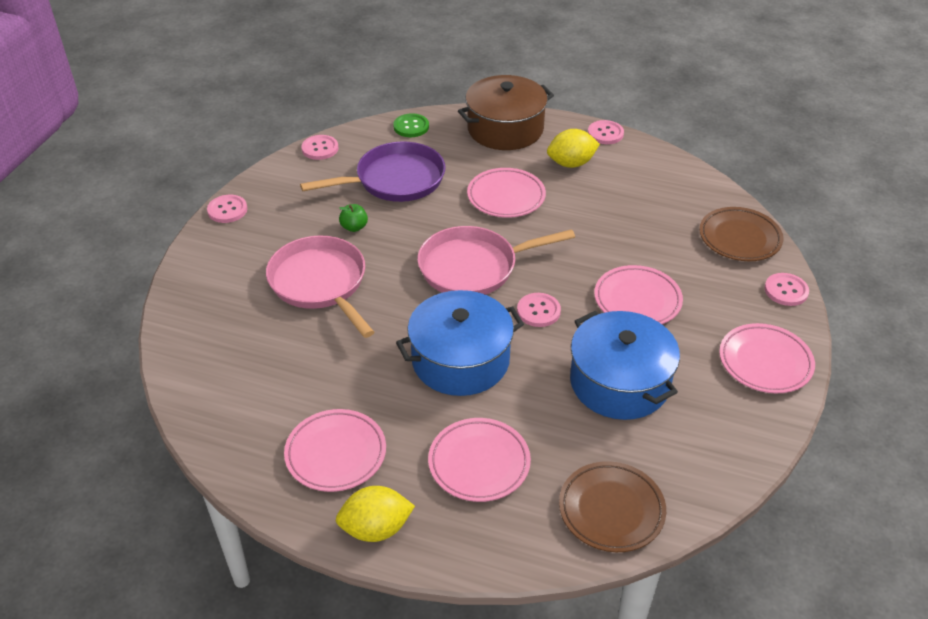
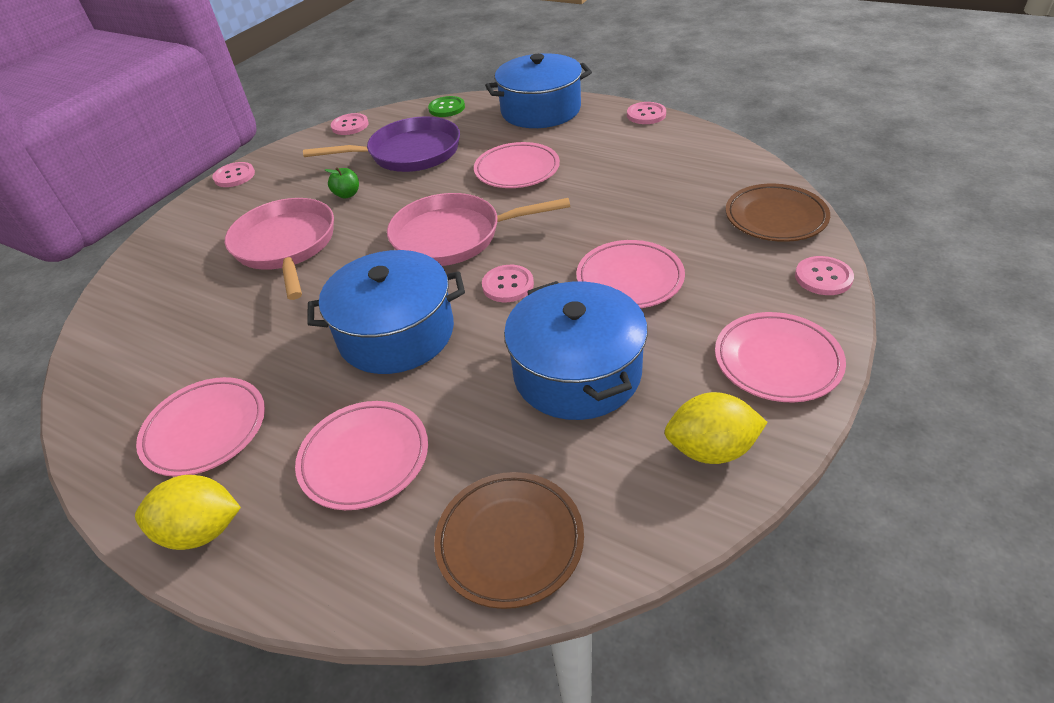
camera: 15 degrees right, 0 degrees up
brown pot [458,75,554,150] -> blue pot [485,53,592,128]
yellow lemon [547,129,600,168] -> yellow lemon moved to [664,392,768,464]

